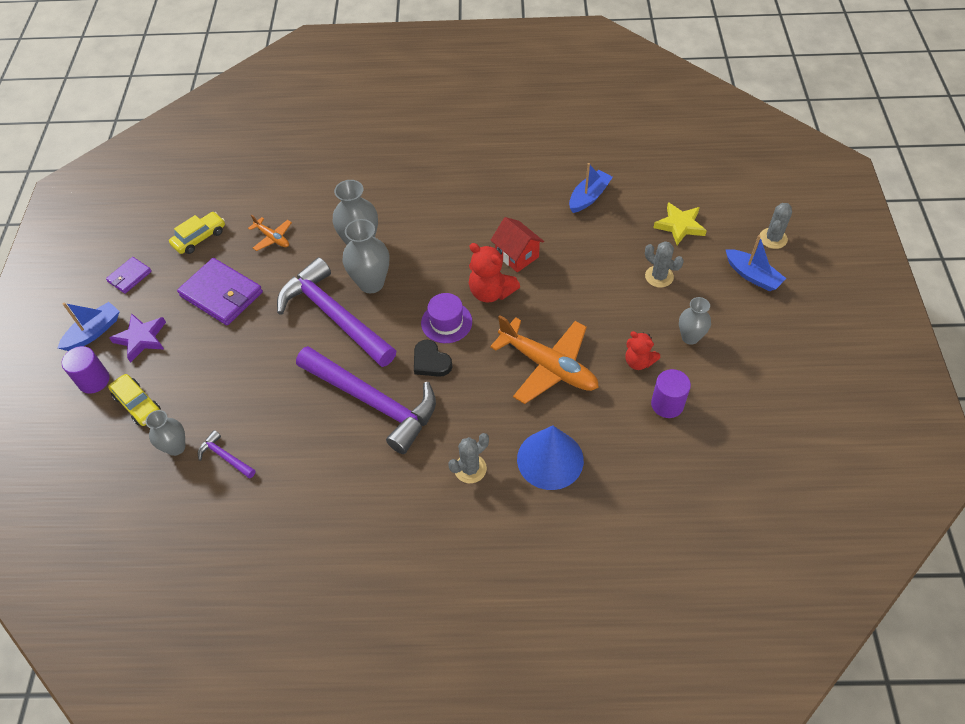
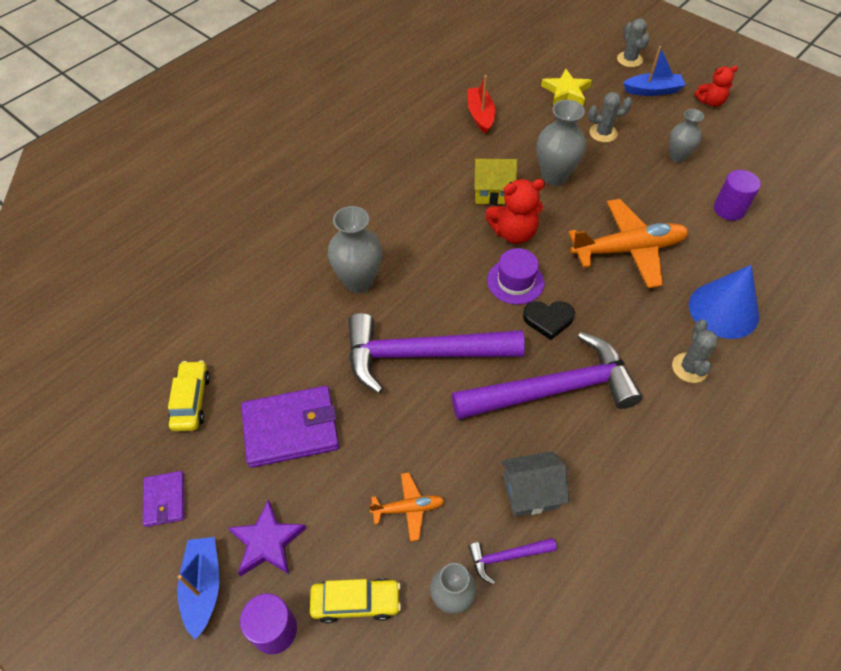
camera: 50 degrees left, 0 degrees up
orange plane [248,215,292,251] -> orange plane moved to [369,472,445,541]
grey vase [343,219,389,293] -> grey vase moved to [537,100,586,186]
red house [490,217,544,272] -> yellow house [474,159,517,205]
blue boat [569,163,613,213] -> red boat [468,75,496,134]
red teddy bear [626,331,660,370] -> red teddy bear moved to [694,66,738,107]
none -> grey house [501,451,569,517]

